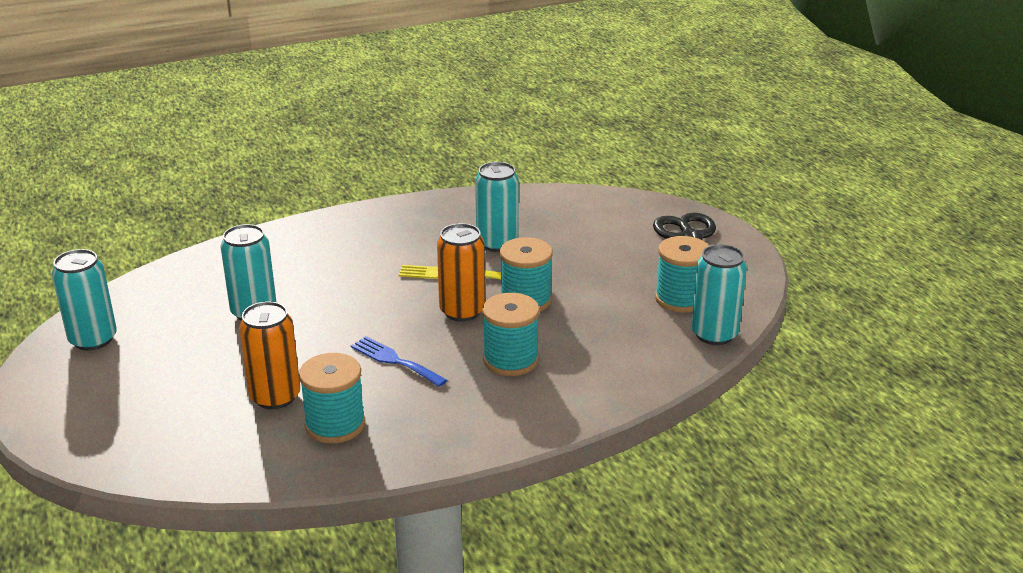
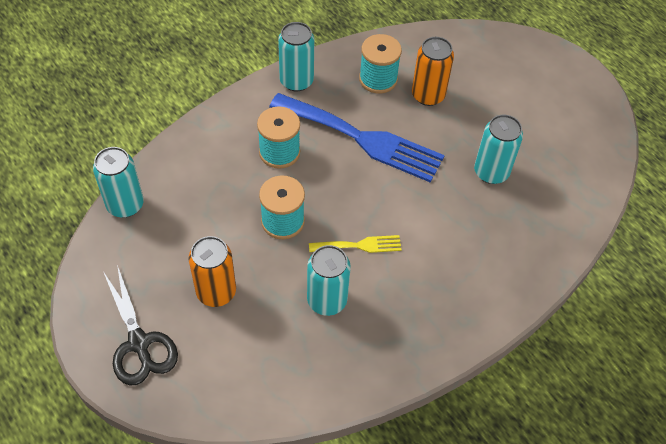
camera: 165 degrees right, 25 degrees up
turquoise can [52,249,117,351] -> turquoise can moved to [278,22,314,91]
blue fork [351,336,447,387] -> blue fork [269,93,445,183], size x2.15
orange can [437,223,485,322] -> orange can moved to [189,236,236,307]
turquoise spool [655,236,709,313] -> none

